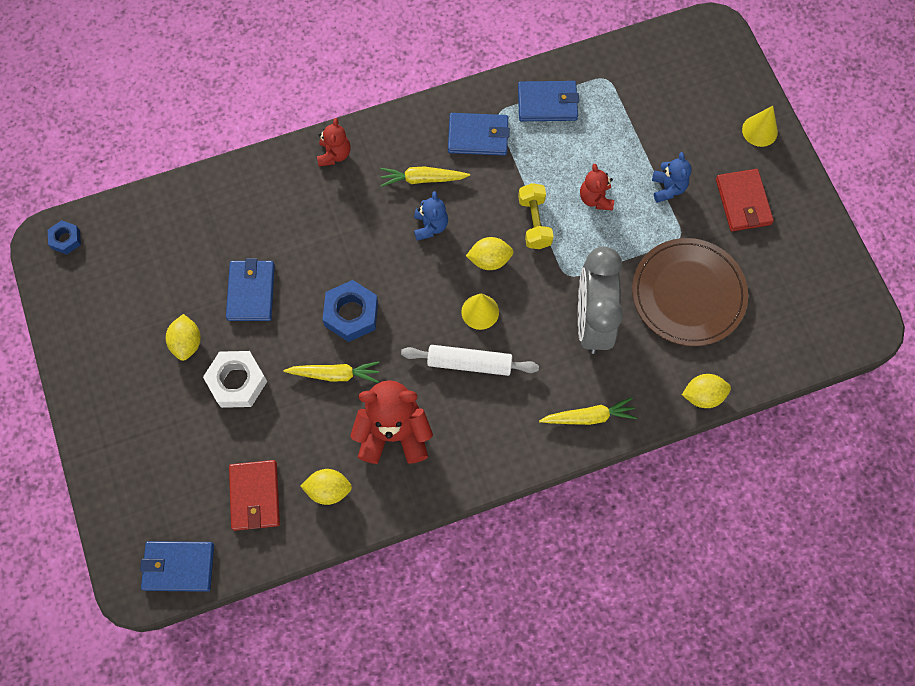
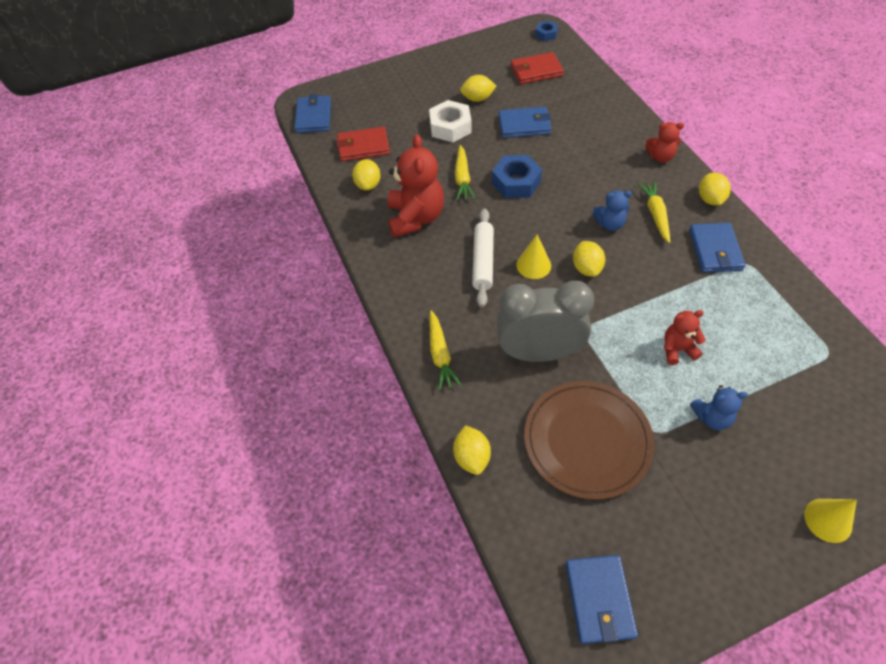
camera: 90 degrees right, 15 degrees down
blue wallet [518,81,579,121] -> blue wallet moved to [566,555,638,644]
yellow dumbbell [518,183,553,249] -> none
red wallet [716,169,774,232] -> red wallet moved to [511,52,564,84]
none -> yellow lemon [699,173,731,205]

